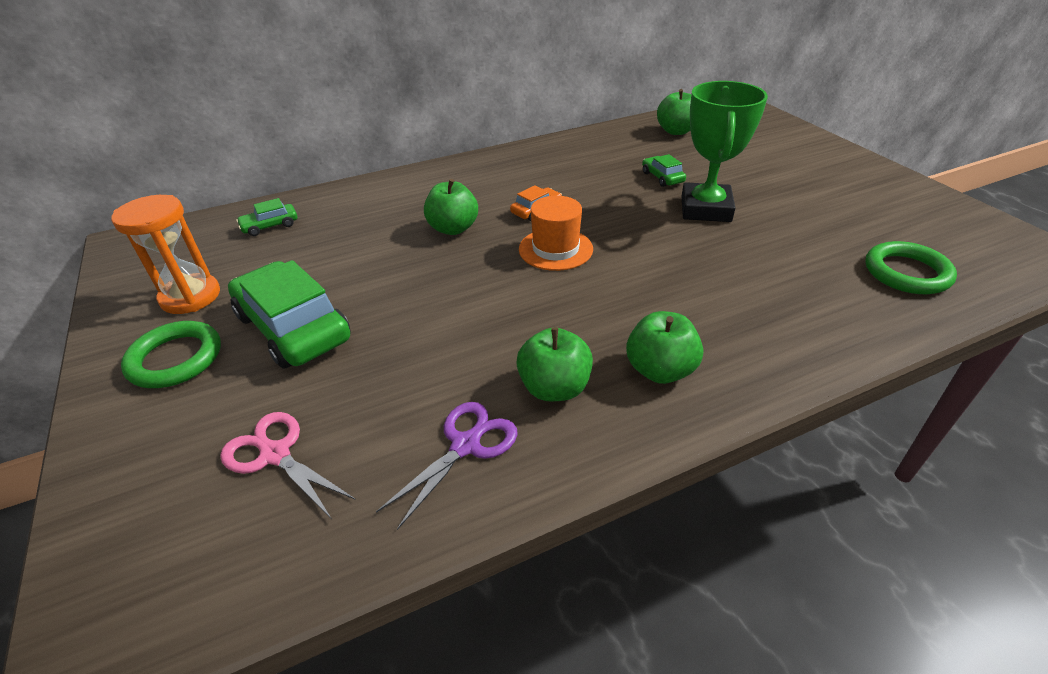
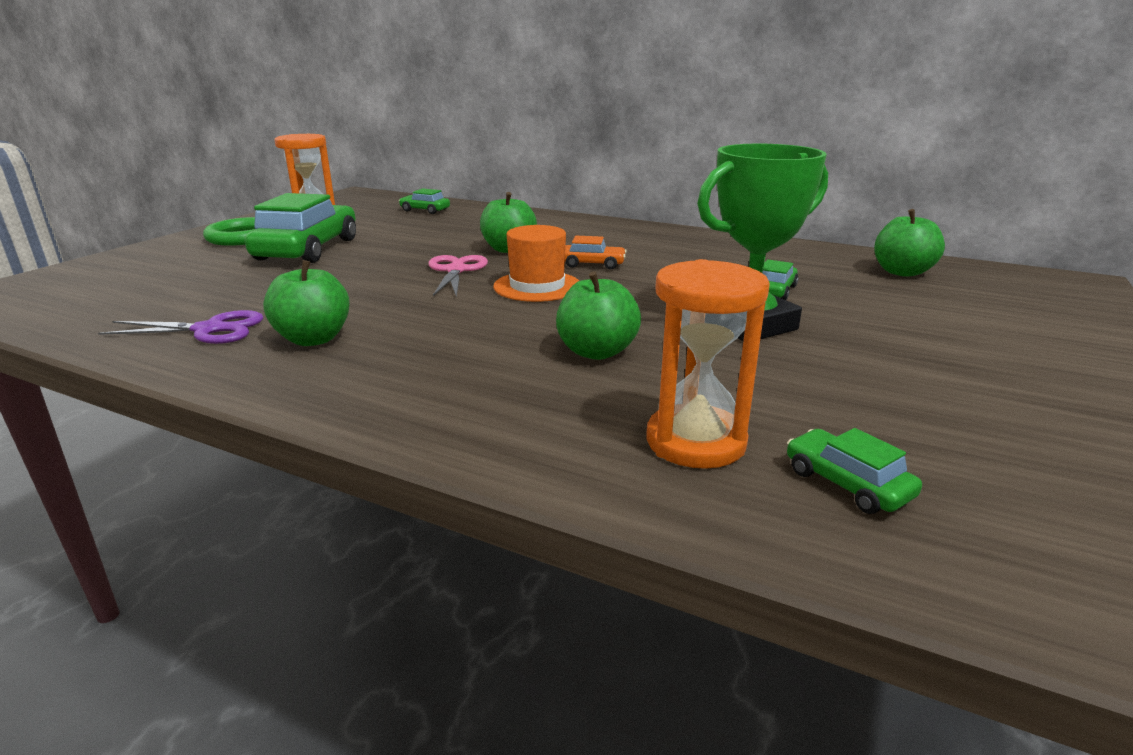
camera: 50 degrees right, 15 degrees down
pink scissors [220,412,356,519] -> pink scissors moved to [428,255,488,297]
green apple [626,311,703,384] -> green apple moved to [556,272,641,360]
green ring [865,241,957,294] -> green car [787,428,922,514]
none -> orange hourglass [647,259,770,469]

